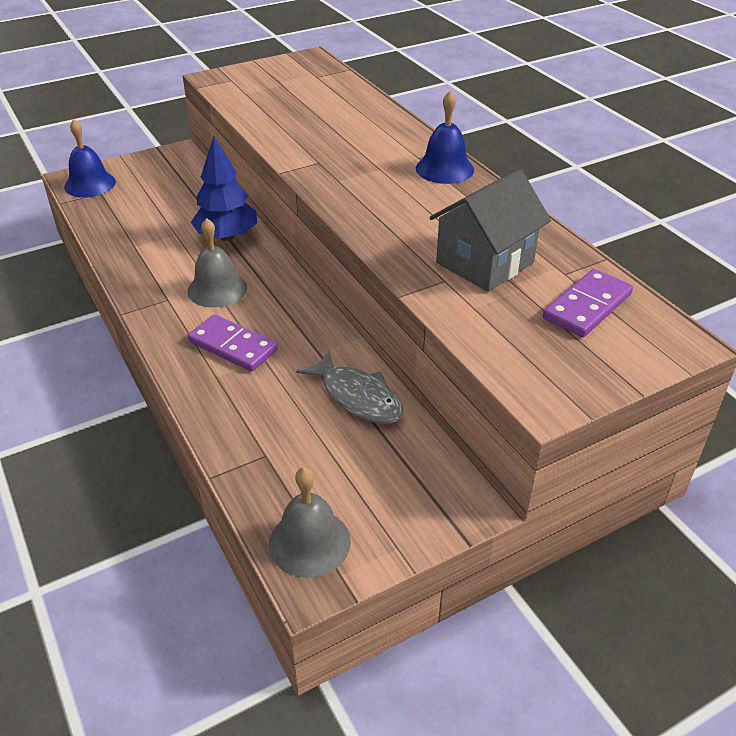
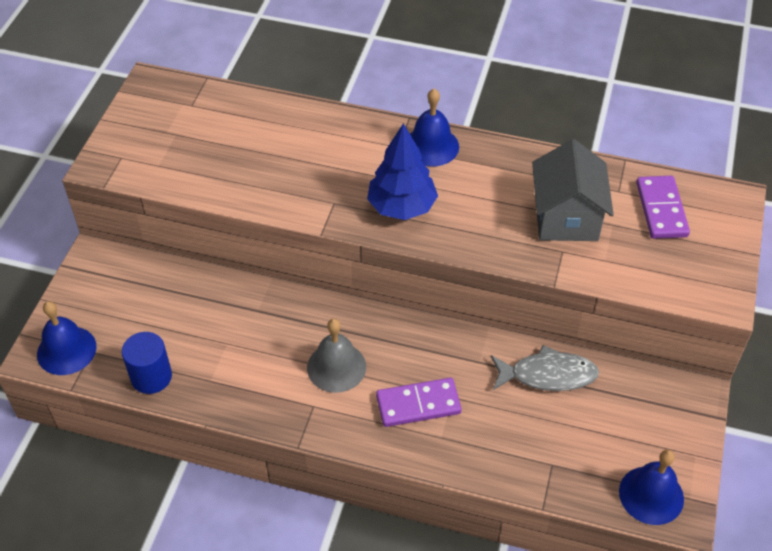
camera: 45 degrees left, 10 degrees up
blue tree [191,136,257,241] -> blue tree moved to [367,123,438,220]
grey bell [269,467,351,578] -> blue bell [619,450,684,525]
none -> blue cylinder [122,332,172,394]

